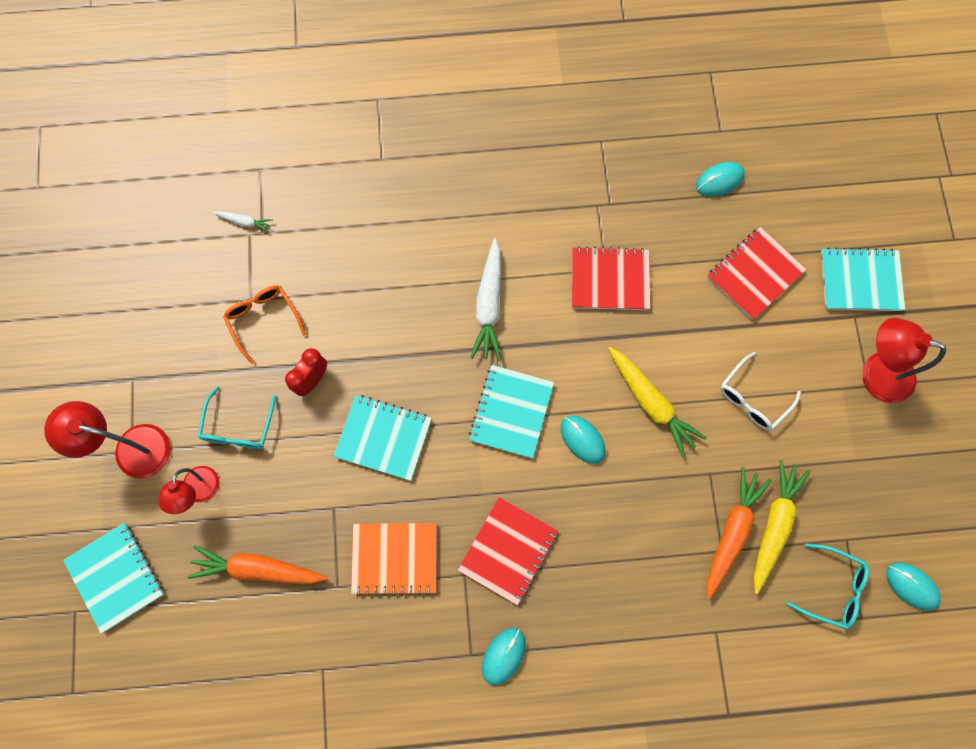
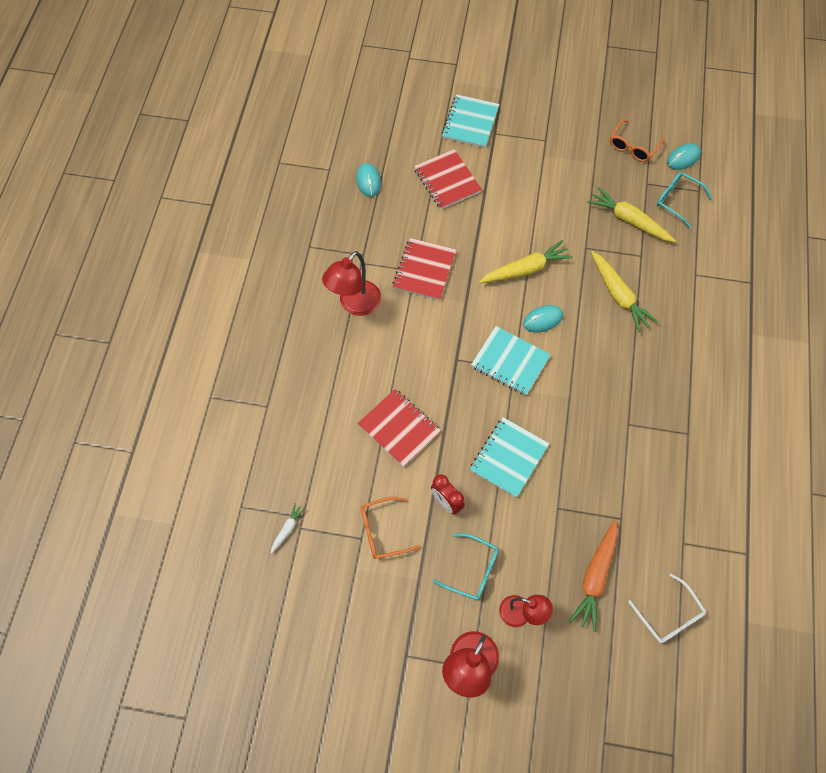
camera: 75 degrees left, 10 degrees down
turquoise notebook [63,523,164,634] -> none
orange notebook [351,523,437,596] -> none
red notebook [458,497,558,605] -> red notebook moved to [358,389,441,467]
white carrot [470,238,501,361] -> none
turquoise mouse [482,628,526,685] -> none
orange carrot [707,467,772,600] -> none
white glasses [720,352,801,430] -> white glasses moved to [628,574,706,644]
turquoise glasses [787,543,869,630] -> turquoise glasses turned 90 degrees counterclockwise [657,172,712,228]
red lamp [862,318,946,403] -> red lamp moved to [322,251,381,316]
none -> yellow carrot [591,251,658,332]
none -> orange glasses [610,119,665,162]

